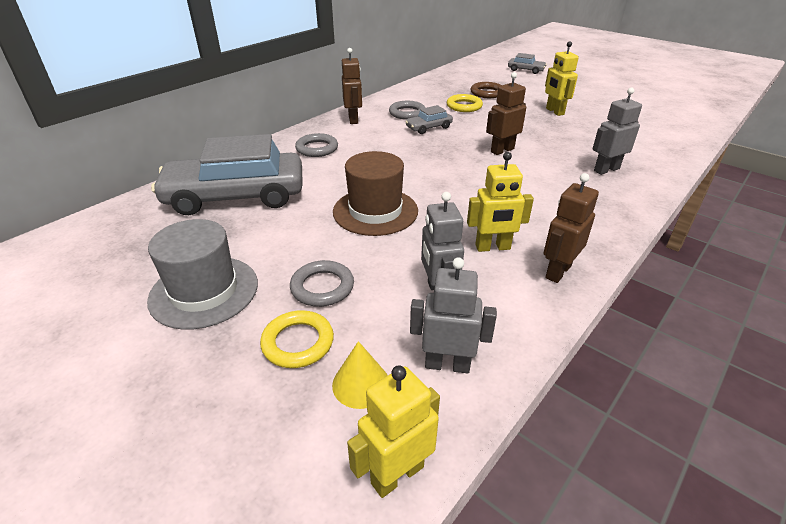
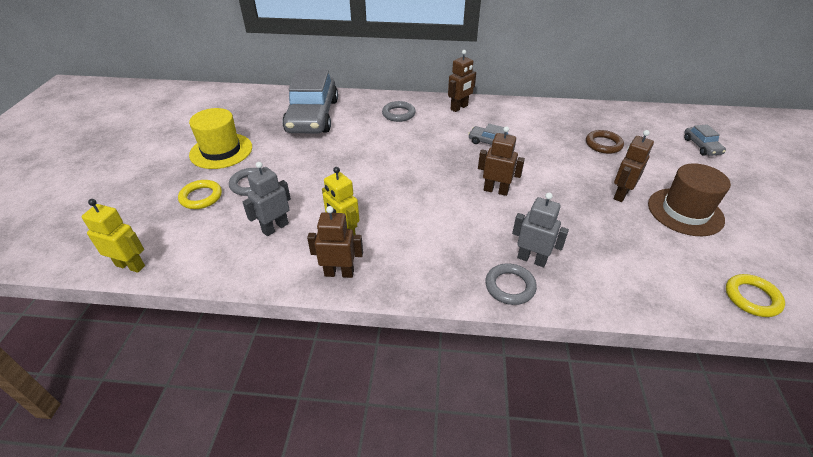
camera: 55 degrees right, 5 degrees up
grey hat [147,219,258,330] -> yellow hat [189,108,252,169]
grey car [151,134,303,215] -> grey car turned 135 degrees counterclockwise [282,69,338,134]
yellow cone [332,341,388,409] -> none
brown hat [333,151,418,236] -> brown hat moved to [648,163,731,236]
grey ring [389,101,426,120] -> grey ring moved to [485,263,537,305]
grey robot [410,257,497,373] -> none
yellow ring [447,94,483,112] -> yellow ring moved to [726,274,785,317]
yellow robot [545,41,579,116] -> brown robot [614,130,654,202]

